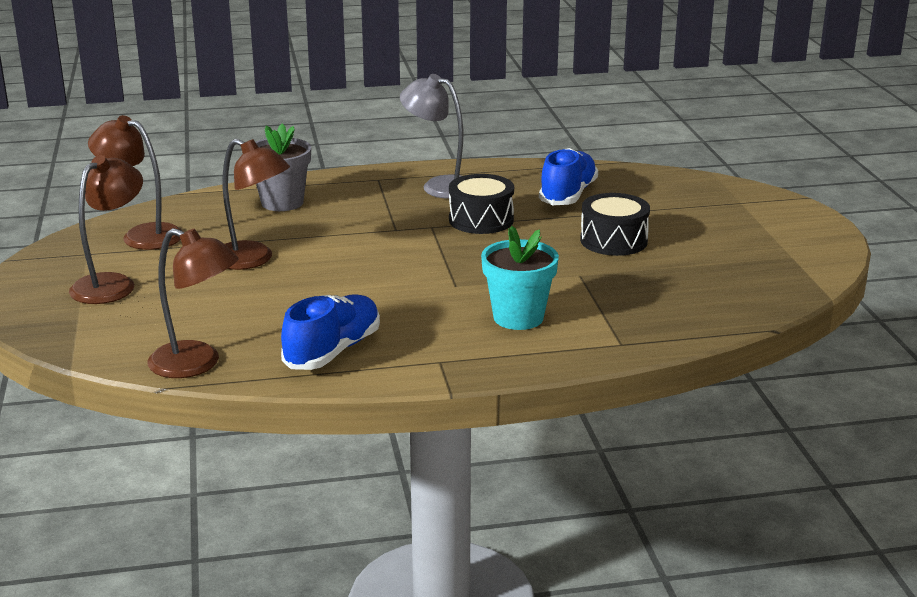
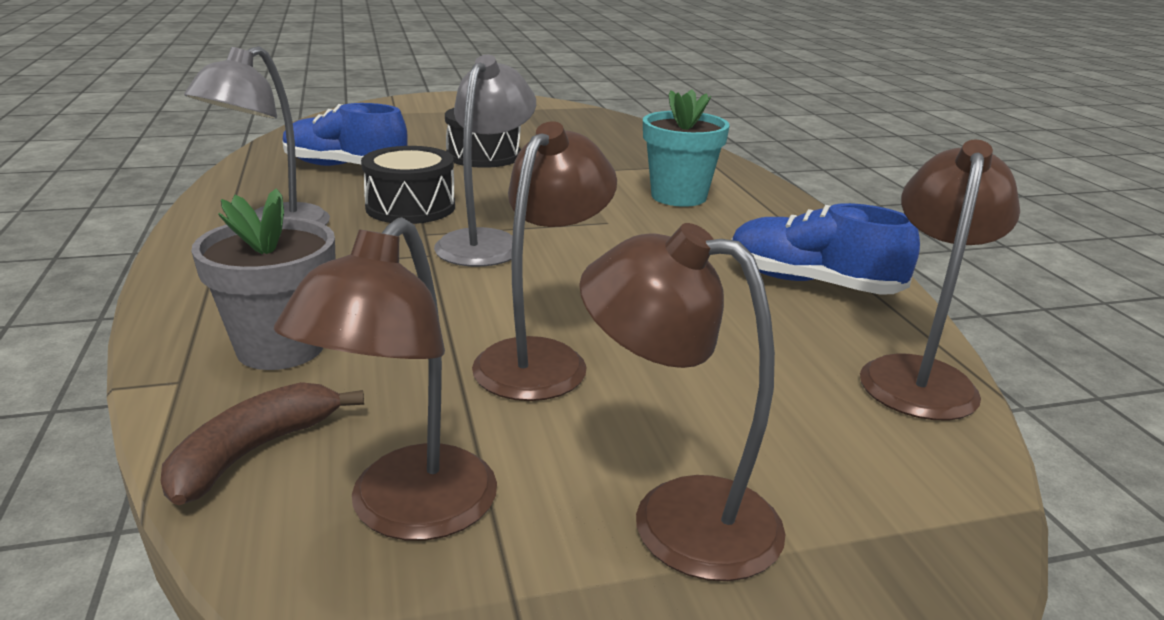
camera: 95 degrees left, 0 degrees up
none -> brown banana [161,382,364,505]
none -> grey lamp [434,55,536,267]

